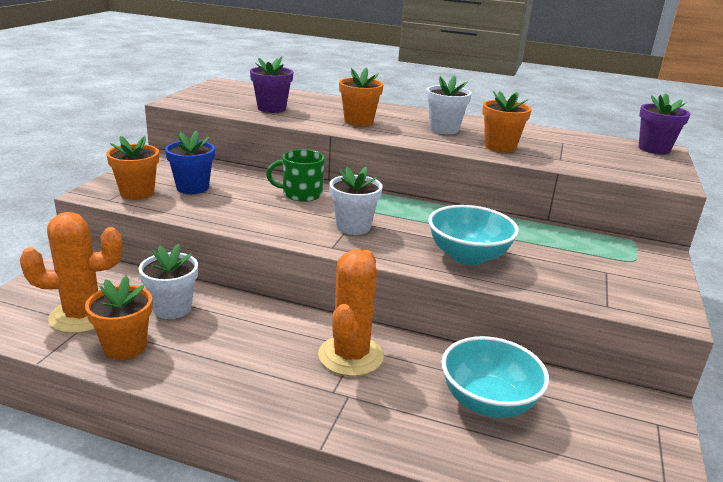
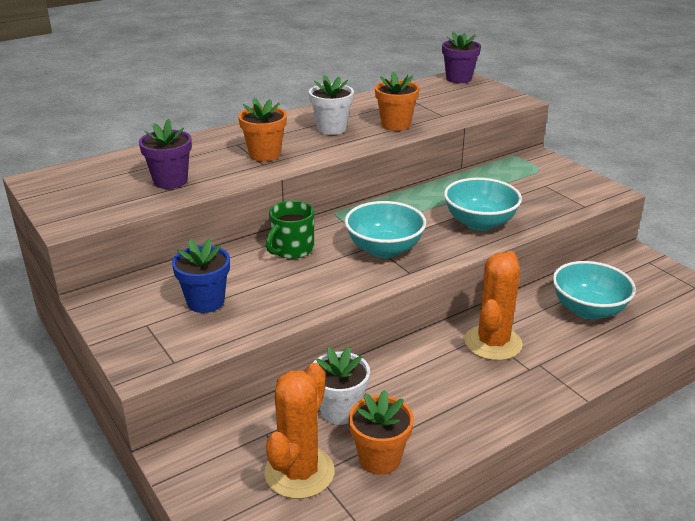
camera: 50 degrees left, 5 degrees up
orange flower pot [106,136,159,200] -> none
orange cactus [318,250,384,376] -> orange cactus turned 60 degrees clockwise [464,251,523,361]
white flower pot [329,167,383,235] -> turquoise bowl [345,201,426,258]

